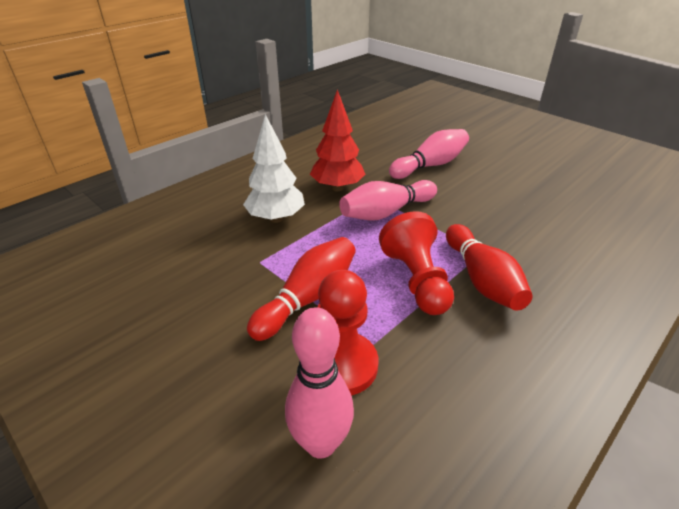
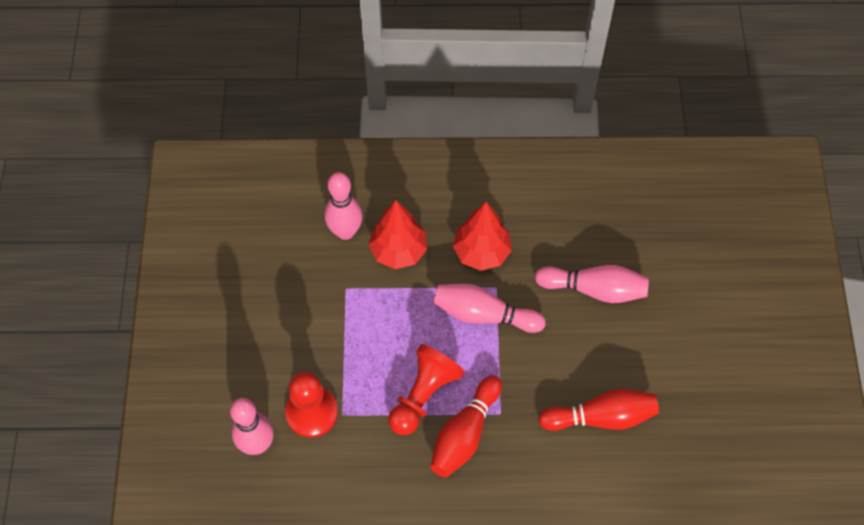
camera: 45 degrees right, 25 degrees up
white tree [243,114,305,223] -> red tree [368,200,427,269]
red bowling pin [247,237,356,341] -> red bowling pin moved to [538,389,659,431]
none -> pink bowling pin [325,172,363,240]

